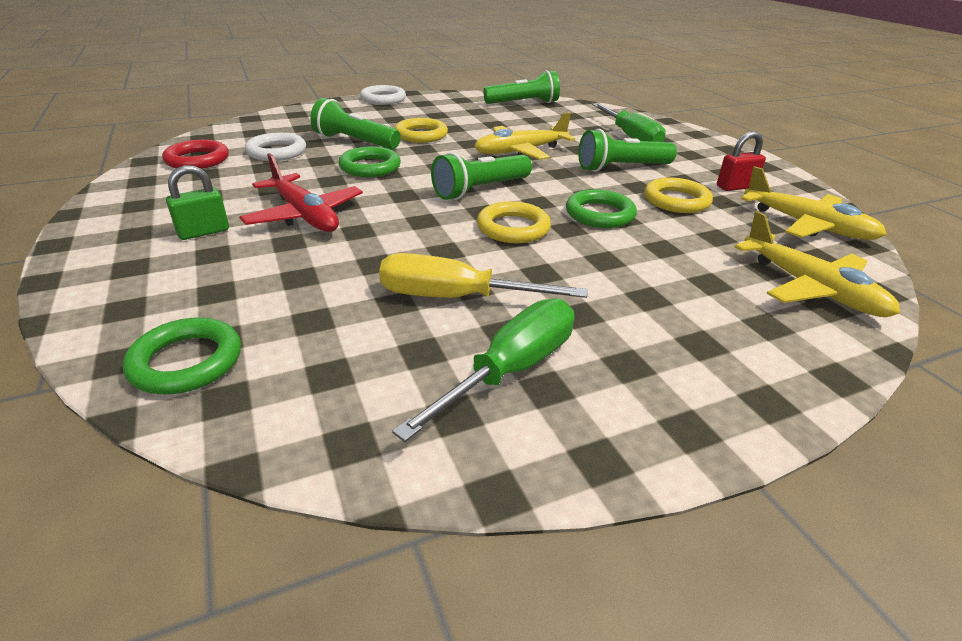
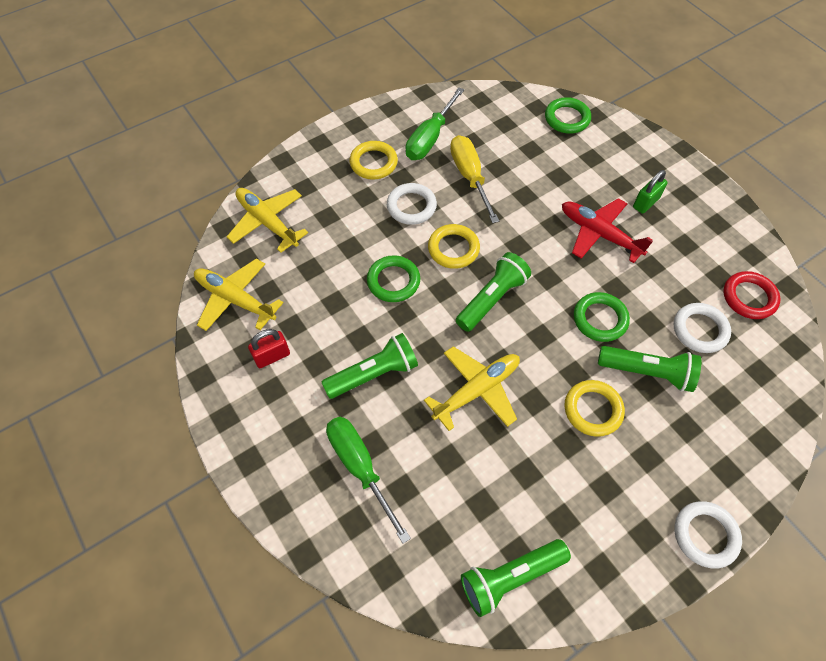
camera: 170 degrees right, 25 degrees up
yellow screwdriver [379,253,587,298] -> yellow screwdriver turned 105 degrees counterclockwise [450,135,499,223]
yellow ring [644,177,713,213] -> yellow ring moved to [350,141,398,180]
none -> white ring [387,183,437,225]

